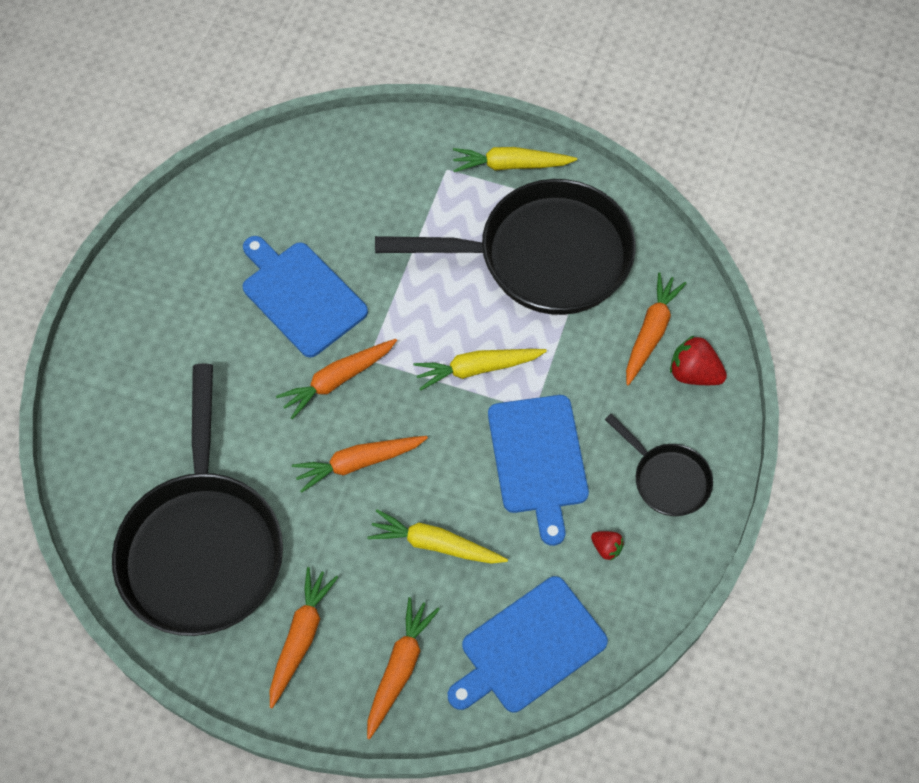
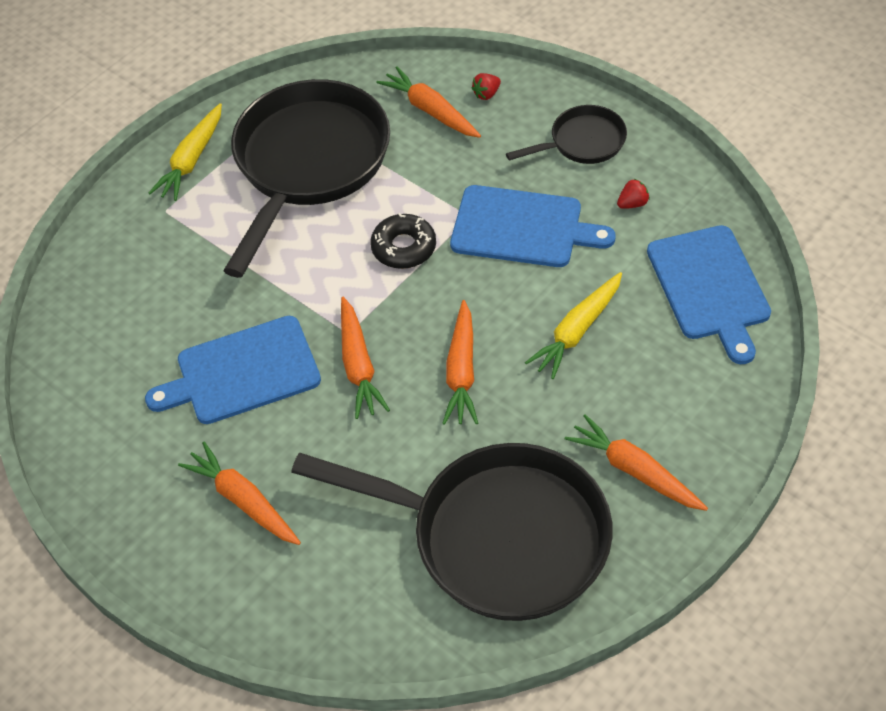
camera: 65 degrees left, 10 degrees down
orange carrot [367,597,440,739] -> orange carrot moved to [178,442,301,545]
yellow carrot [414,349,547,390] -> black donut [370,213,436,269]
red strawberry [670,335,727,385] -> red strawberry [472,73,501,100], size x0.56

